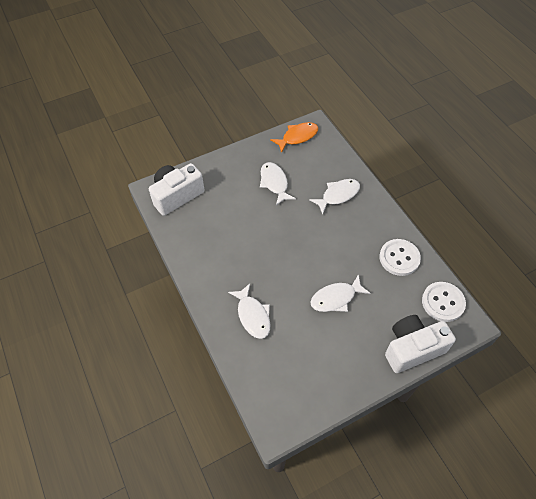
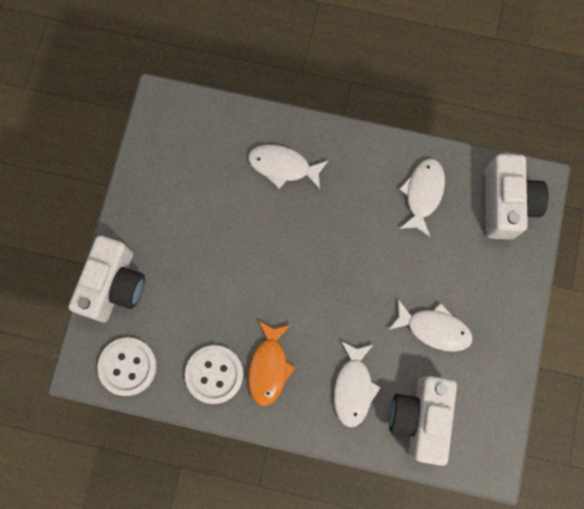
camera: 130 degrees right, 20 degrees up
orange fish [270,122,318,153] -> orange fish moved to [248,320,296,406]
white fish [310,274,371,312] -> white fish moved to [399,159,445,237]
none -> white camera [389,376,457,466]

